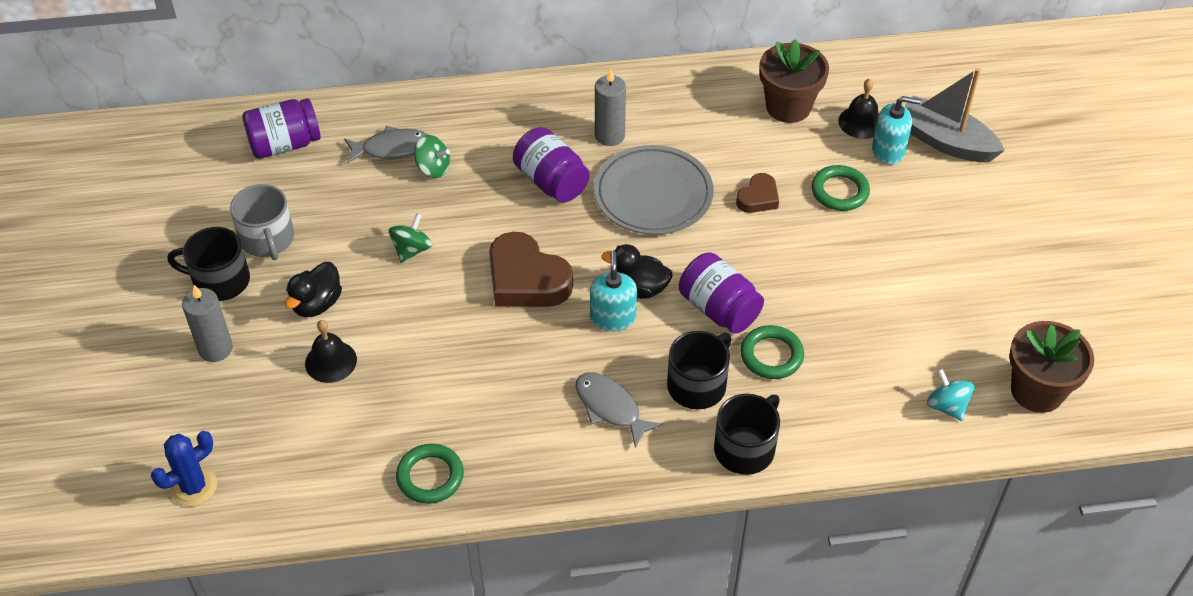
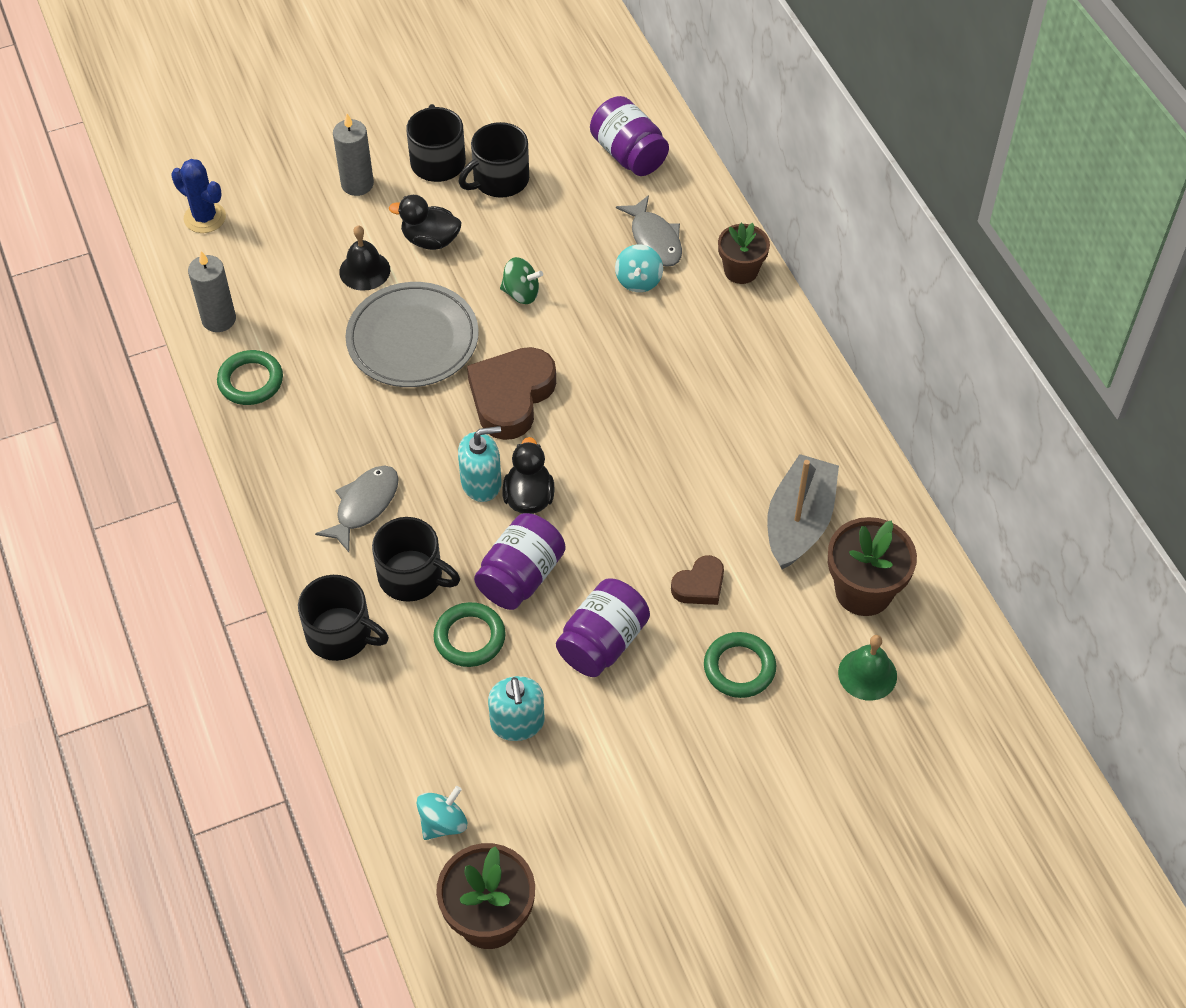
camera: 75 degrees right, 5 degrees up
grey mug [230,184,294,260] -> black mug [459,122,529,198]
green spinning top [414,135,450,178] -> turquoise spinning top [615,245,663,292]
purple jar [513,127,590,203] -> purple jar moved to [556,578,650,677]
grey plate [594,145,714,235] -> grey plate moved to [346,282,479,387]
grey candle [595,68,626,146] -> grey candle moved to [188,251,236,332]
brown heart [736,173,779,213] -> brown heart turned 60 degrees counterclockwise [671,555,724,605]
black bell [838,79,879,139] -> green bell [838,635,897,701]
turquoise soap dispenser [872,96,921,165] -> turquoise soap dispenser moved to [488,676,545,741]
grey boat [904,68,1005,162] -> grey boat moved to [767,454,839,570]
none -> brown flower pot [718,223,770,284]

